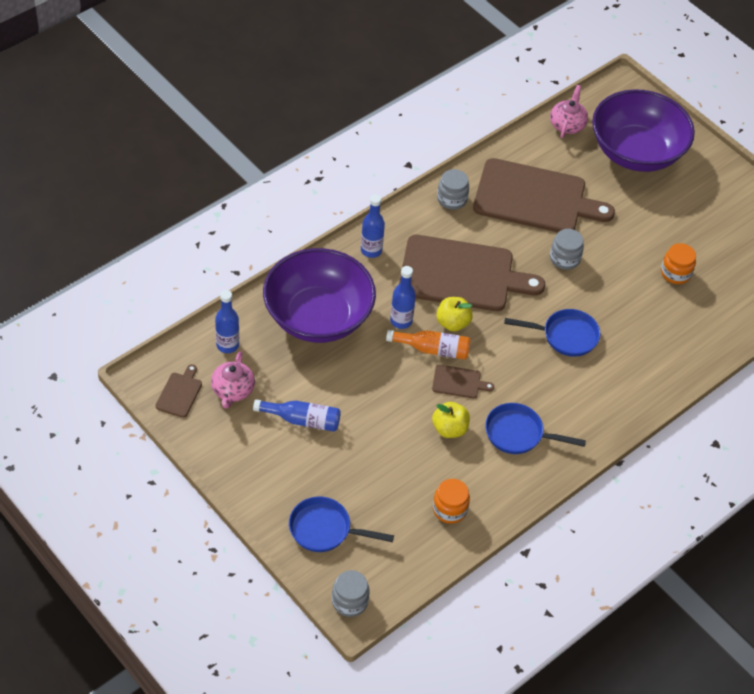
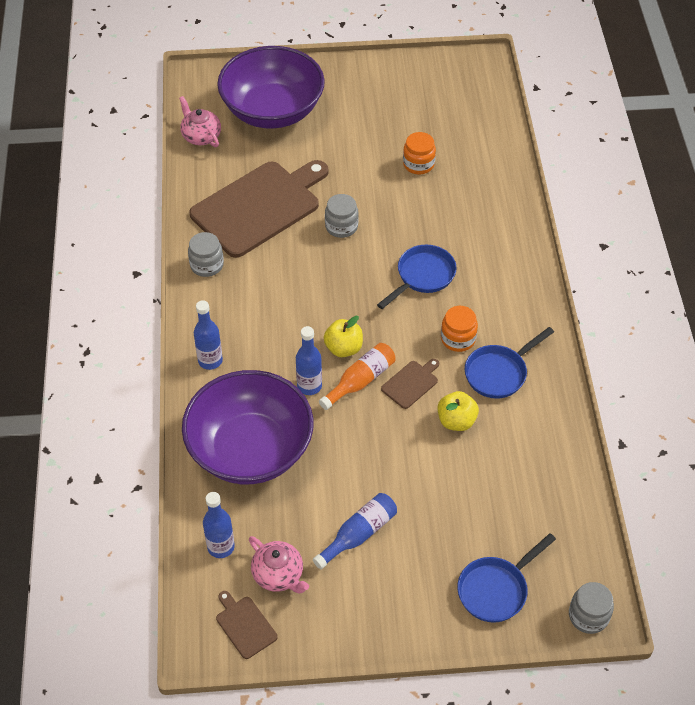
camera: 50 degrees left, 0 degrees up
brown cutting board [399,235,545,311] -> none
orange jar [433,479,470,524] -> orange jar moved to [441,306,478,352]

